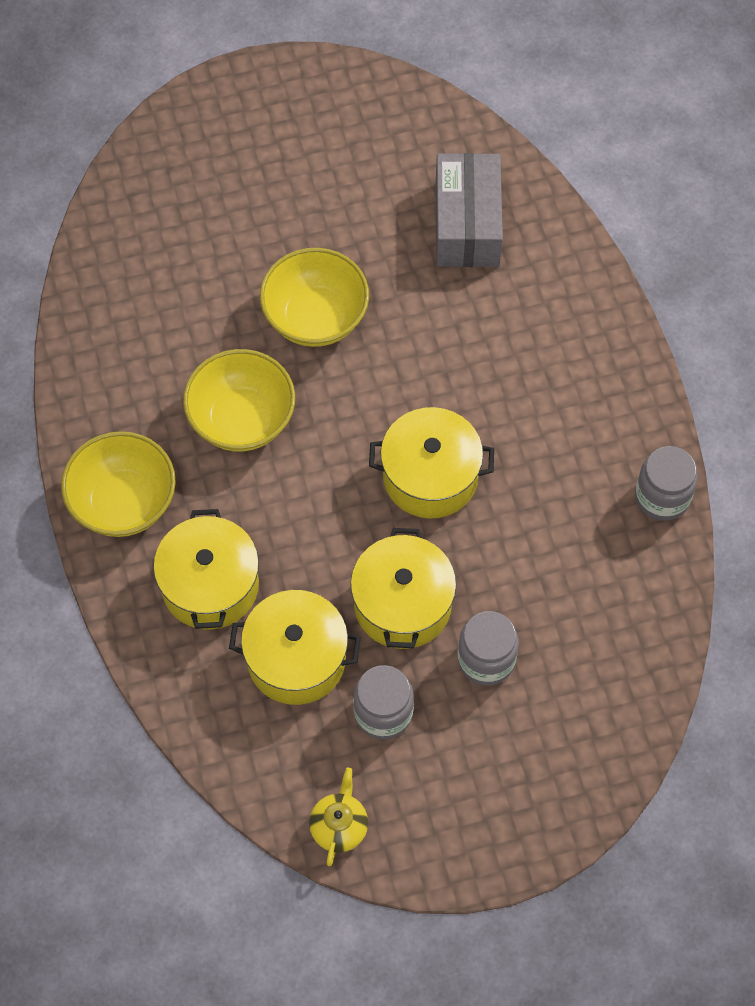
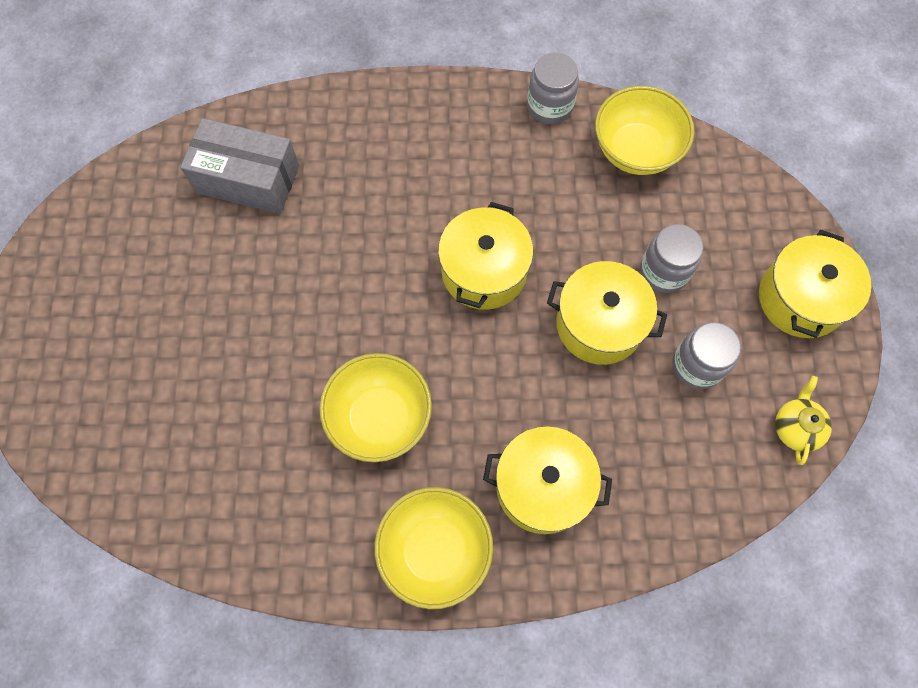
camera: 75 degrees left, 5 degrees up
yellow pot [229,590,361,705] -> yellow pot moved to [759,230,872,338]
yellow bowl [260,248,369,347] -> yellow bowl moved to [595,86,695,175]
yellow teapot [309,768,368,866] -> yellow teapot turned 75 degrees clockwise [775,376,832,465]

